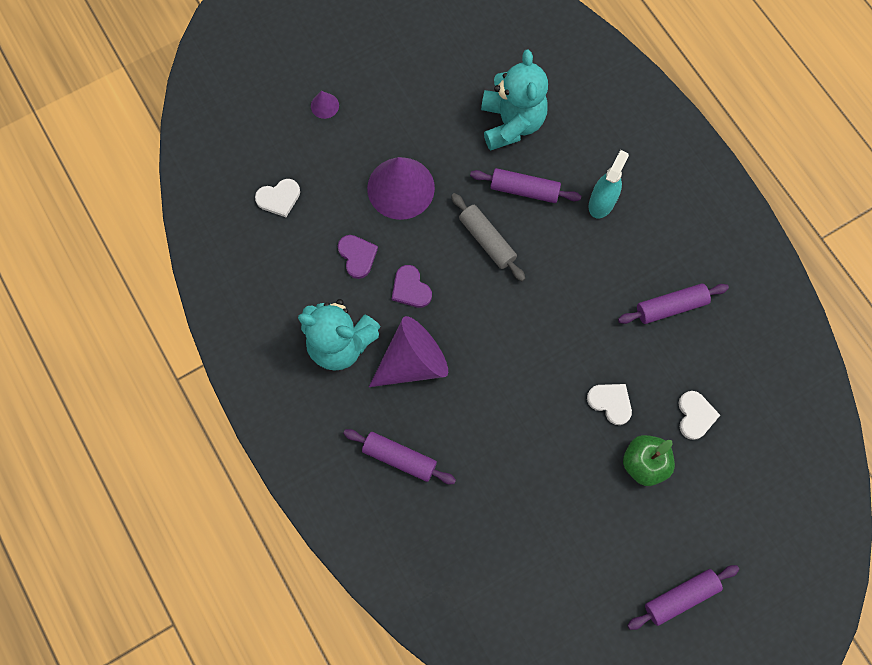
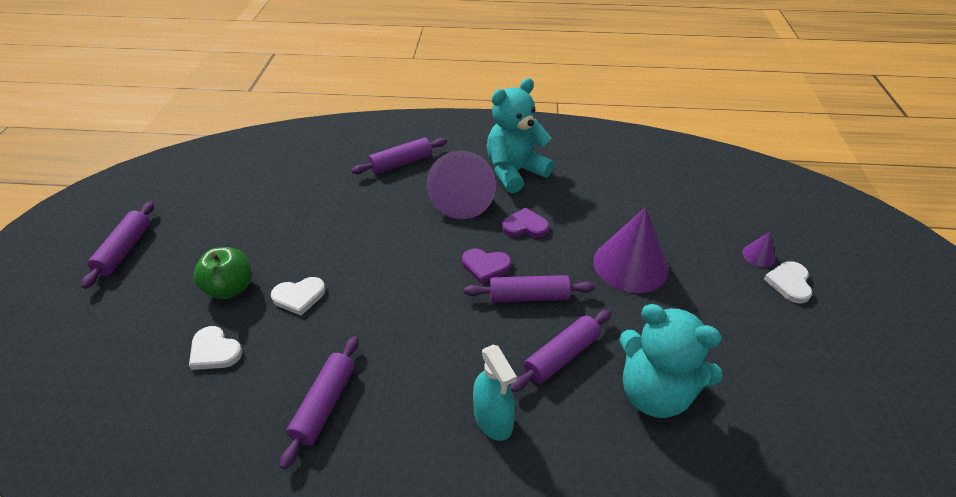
camera: 125 degrees right, 30 degrees down
white heart [255,179,300,217] -> white heart moved to [764,261,812,303]
purple heart [338,235,378,279] -> purple heart moved to [462,249,511,284]
grey rolling pin [451,193,526,281] -> purple rolling pin [464,275,595,302]

